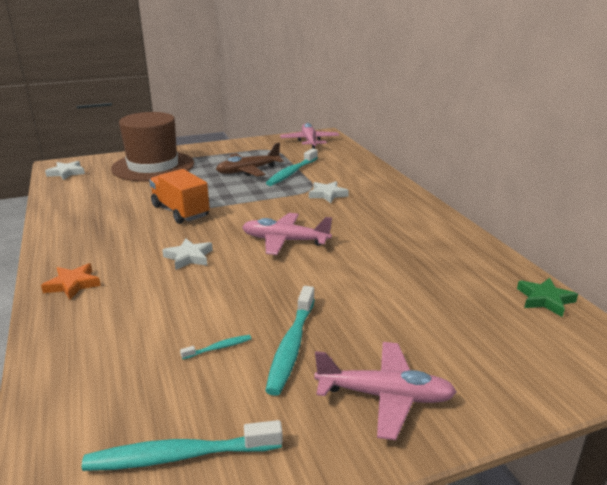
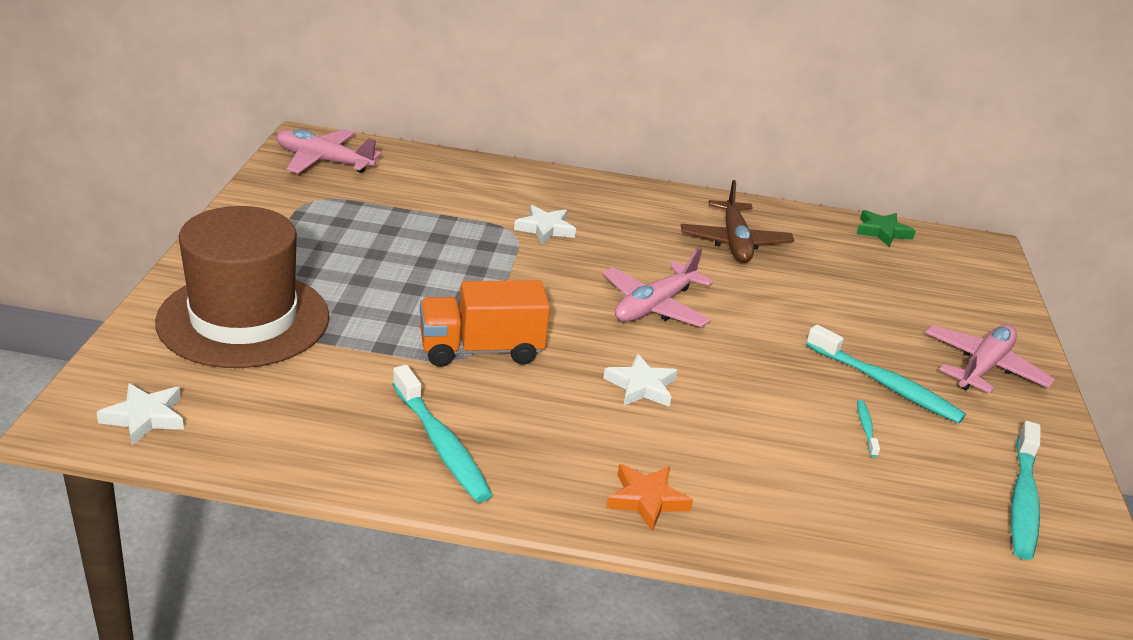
camera: 65 degrees left, 5 degrees up
brown plane [216,143,284,177] -> brown plane moved to [681,180,794,263]
turquoise toothbrush [266,148,318,186] -> turquoise toothbrush moved to [392,365,492,503]

